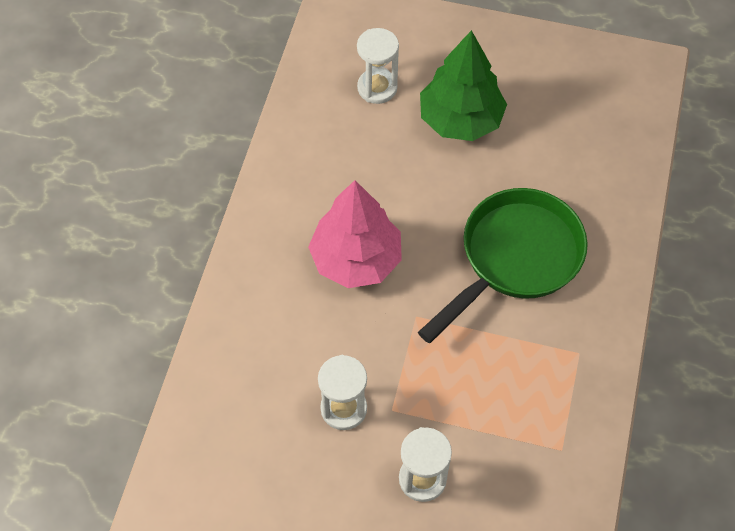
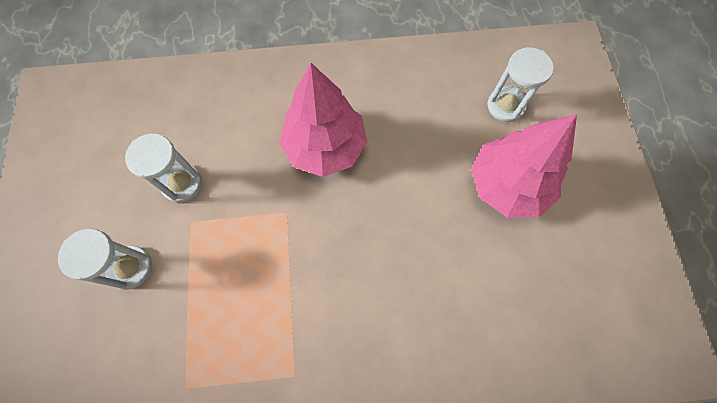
camera: 70 degrees right, 10 degrees up
green pan [418,188,588,343] -> none
green tree [420,30,507,141] -> pink tree [471,114,577,218]

